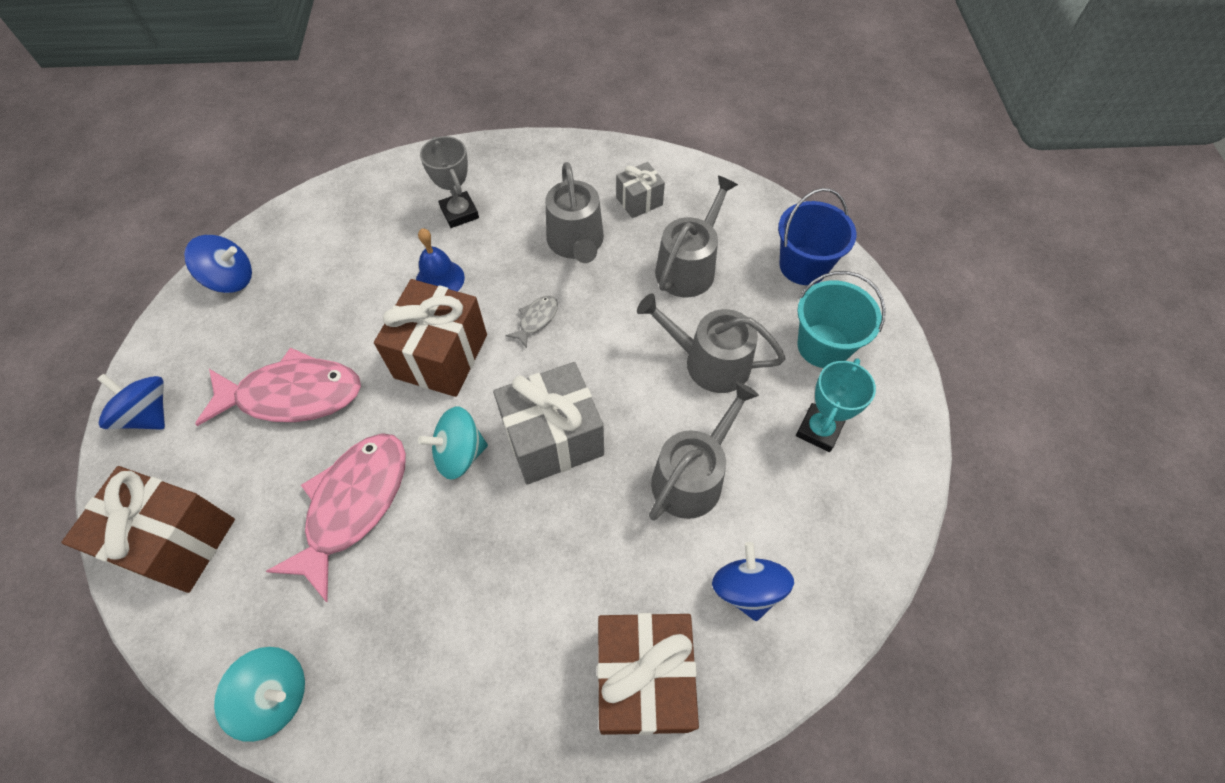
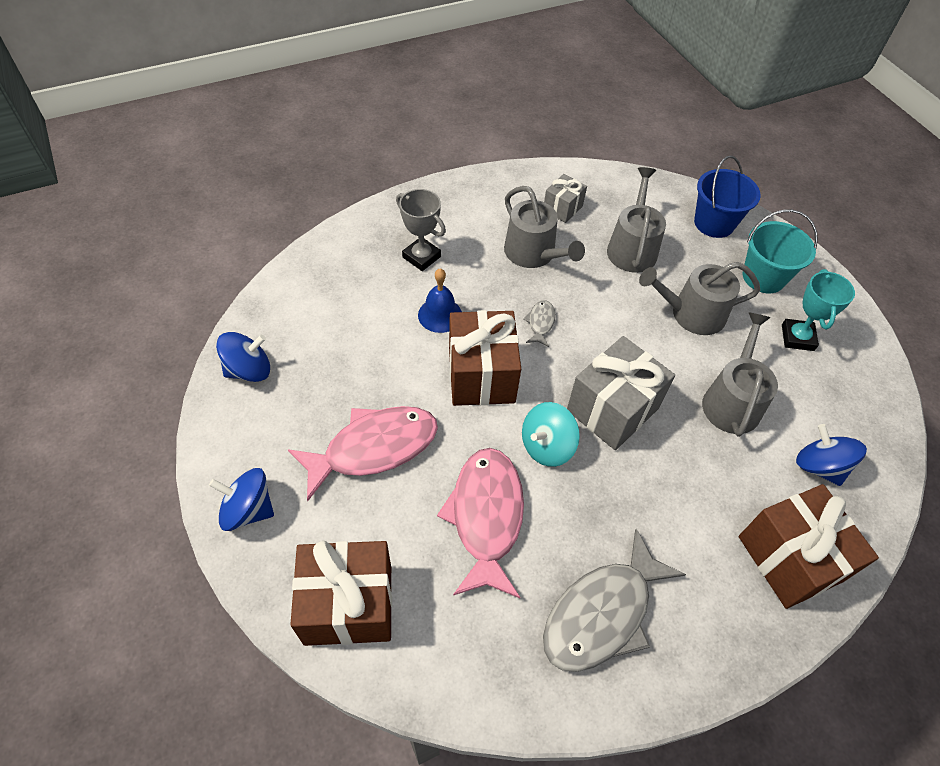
camera: 25 degrees left, 5 degrees down
turquoise spinning top [214,647,305,742] -> none
none -> grey fish [543,529,686,672]

